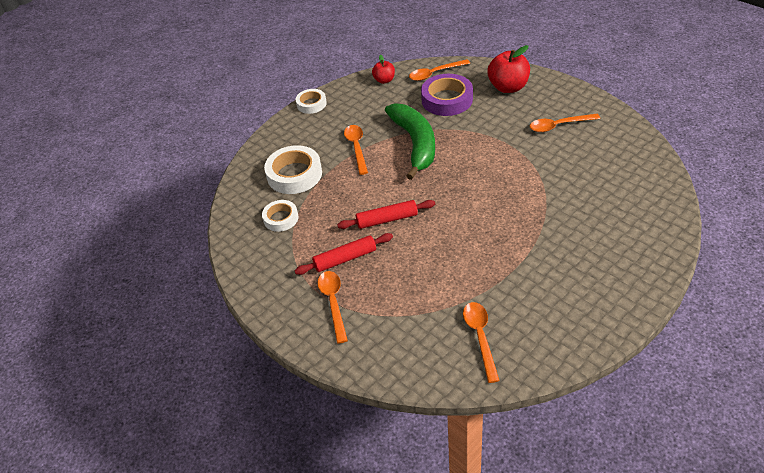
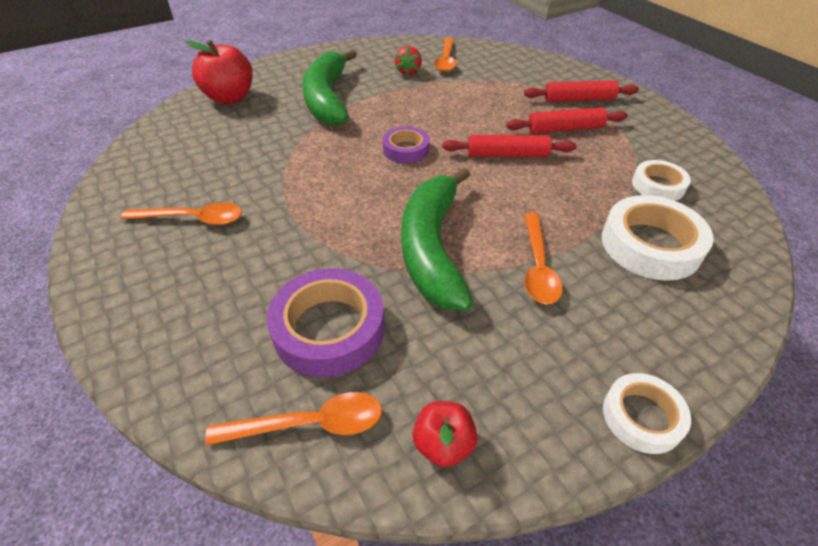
camera: 170 degrees left, 0 degrees up
orange spoon [318,271,348,344] -> red rolling pin [524,80,639,102]
red apple [487,45,530,93] -> red apple moved to [185,40,253,104]
none -> green banana [302,49,357,126]
none -> purple tape [383,127,430,163]
none -> red strawberry [395,46,422,76]

